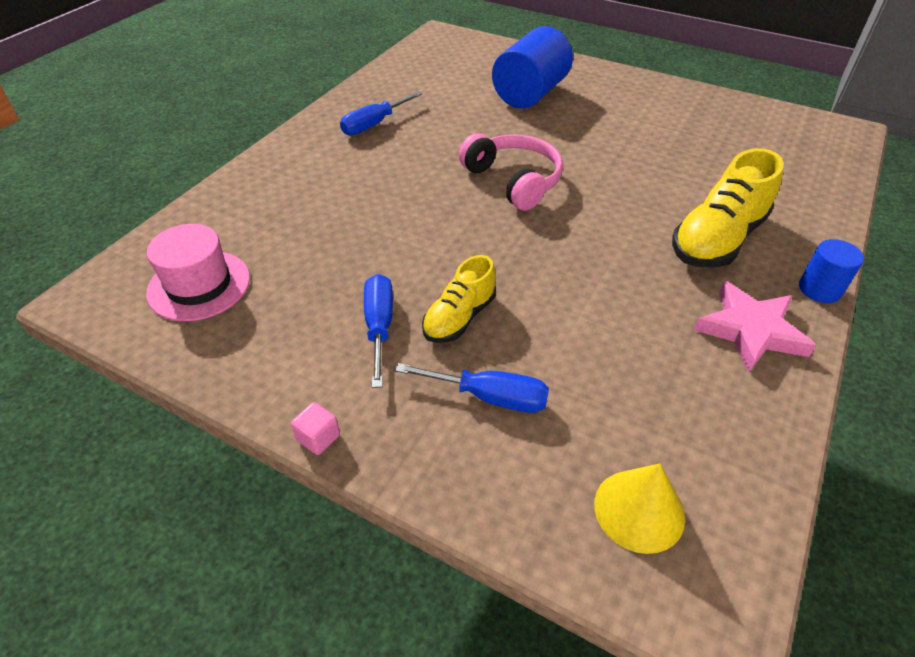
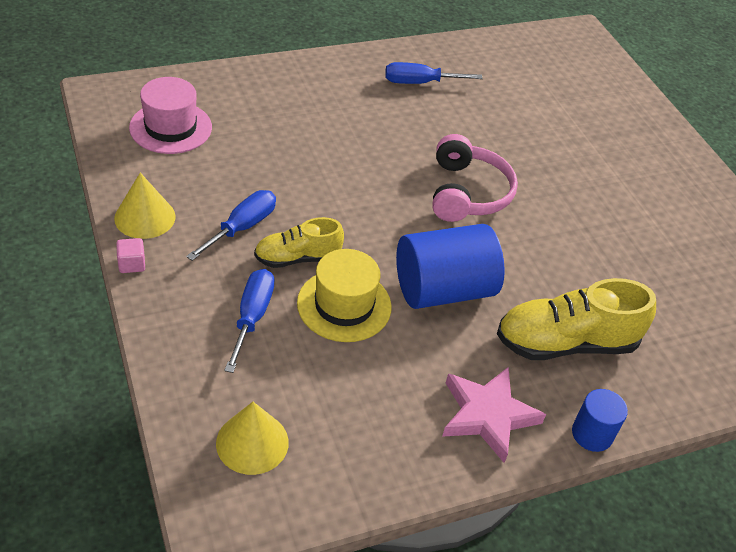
camera: 35 degrees right, 0 degrees up
blue screwdriver [395,363,549,413] -> blue screwdriver turned 135 degrees counterclockwise [224,269,274,373]
blue cylinder [492,26,573,108] -> blue cylinder moved to [396,224,505,309]
none -> yellow cone [114,173,176,239]
none -> yellow hat [297,249,392,342]

